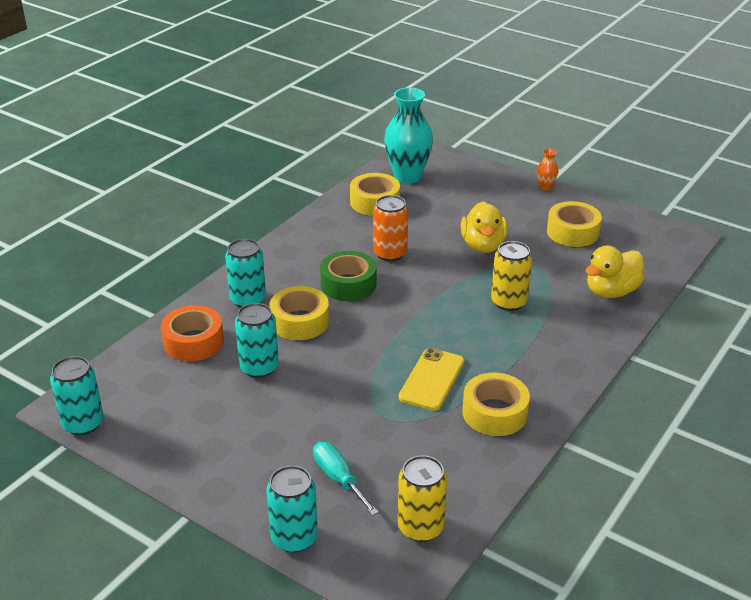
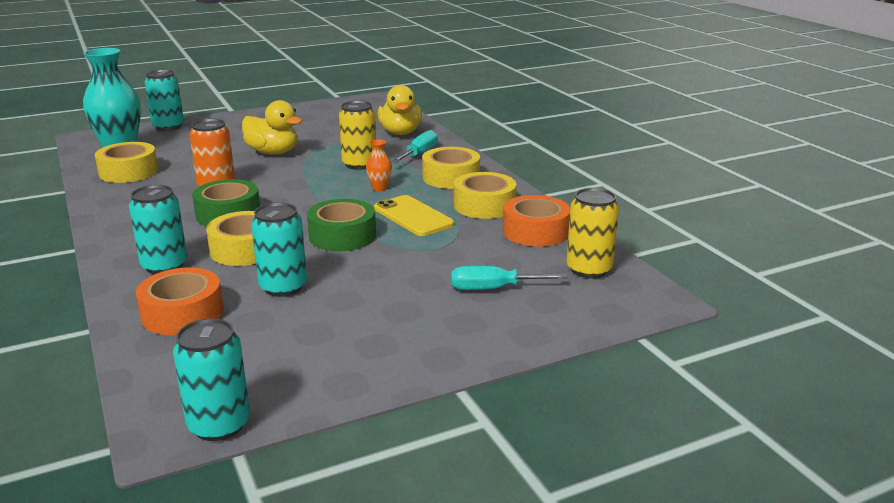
camera: 60 degrees left, 10 degrees down
turquoise can [266,466,318,553] -> turquoise can moved to [145,70,184,131]
orange vase [537,149,558,191] -> orange vase moved to [366,140,392,191]
yellow tape [547,201,602,247] -> yellow tape moved to [422,147,480,189]
none -> green tape [307,199,376,251]
none -> turquoise screwdriver [391,130,438,163]
none -> orange tape [503,195,570,247]

